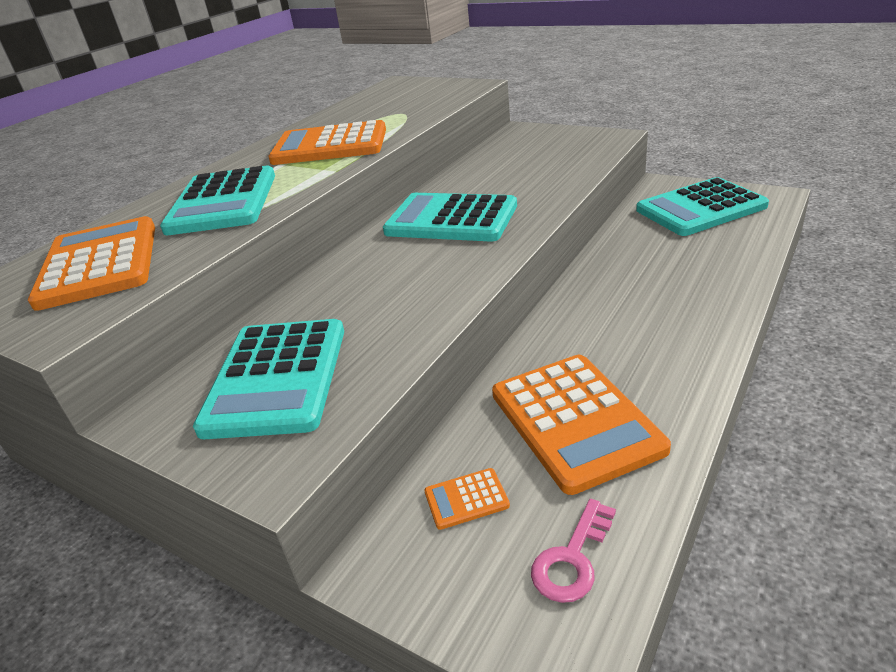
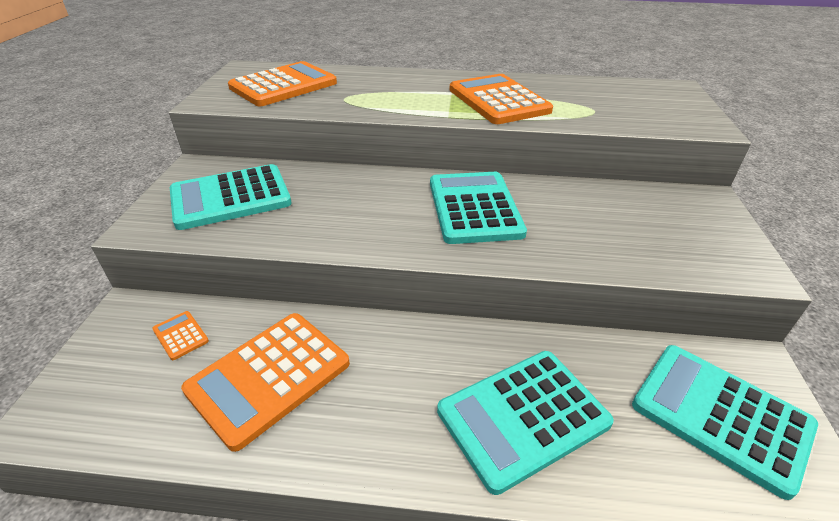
camera: 60 degrees right, 5 degrees up
turquoise calculator [160,166,275,235] -> turquoise calculator moved to [437,351,614,495]
pink key [531,499,616,603] -> none

